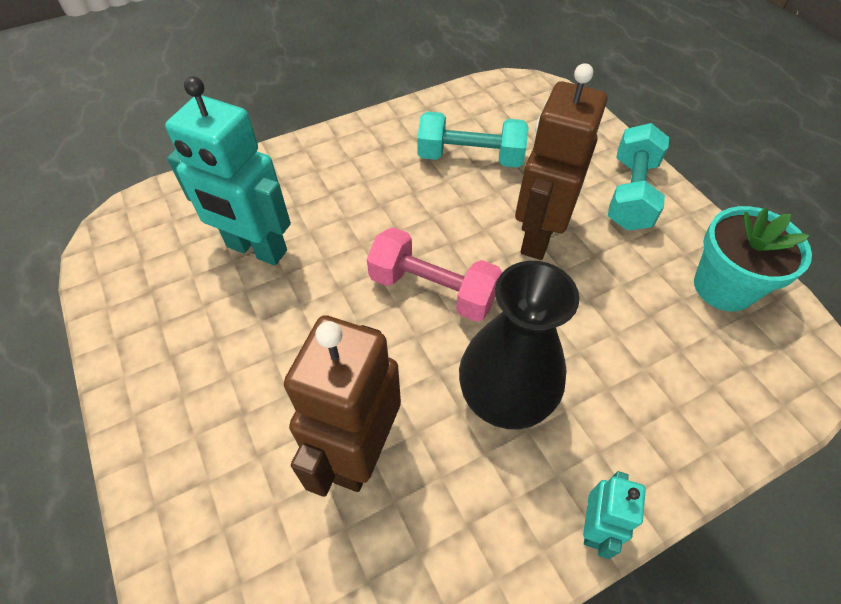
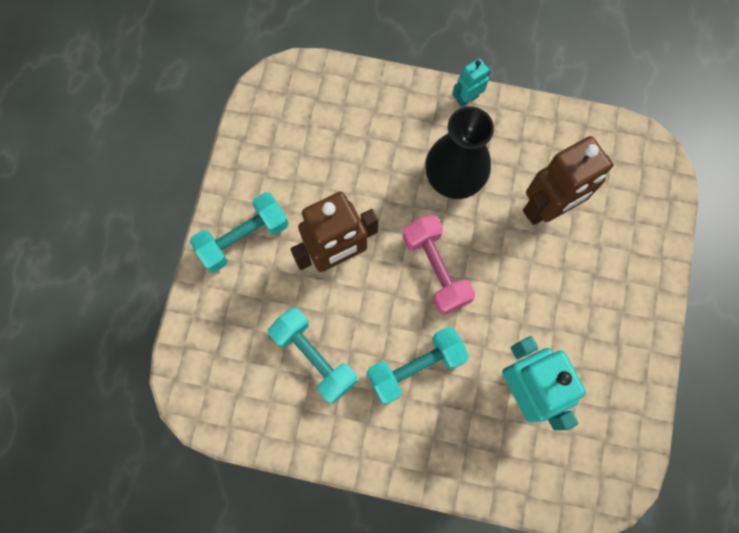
camera: 140 degrees left, 20 degrees up
turquoise flower pot [694,206,812,311] -> none
none -> turquoise dumbbell [367,326,469,404]

